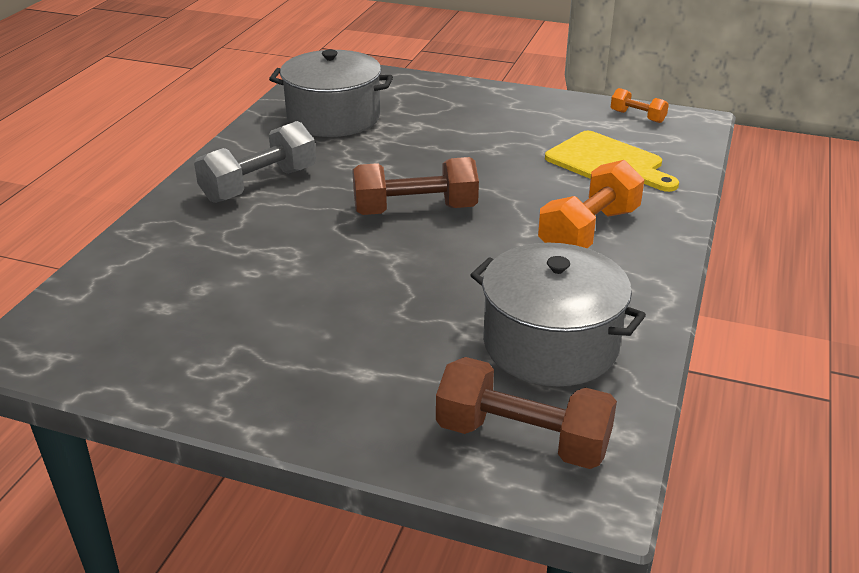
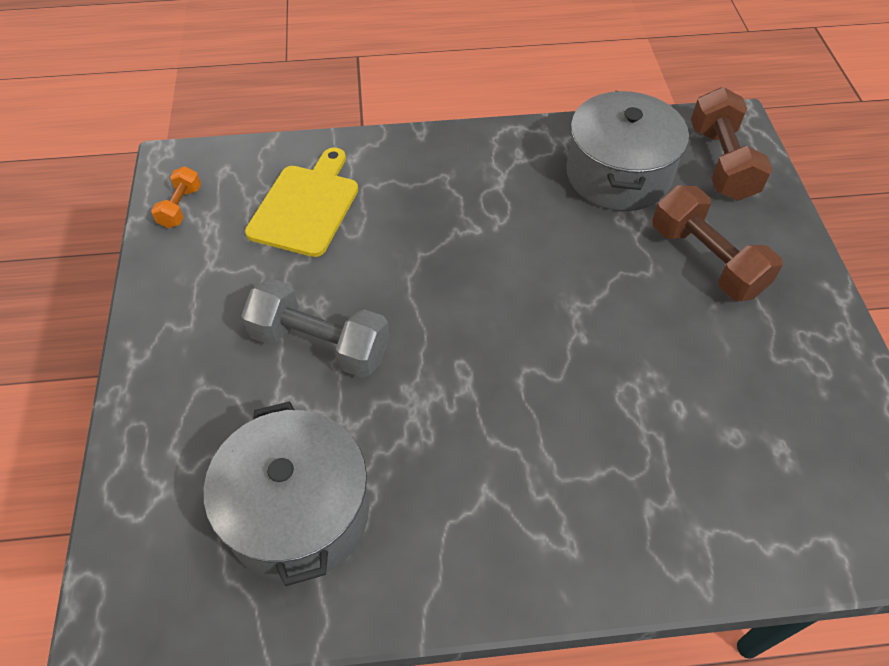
camera: 115 degrees left, 20 degrees up
grey dumbbell [194,121,316,203] -> grey dumbbell moved to [241,278,390,378]
brown dumbbell [352,157,479,215] -> brown dumbbell moved to [652,185,783,301]
orange dumbbell [538,160,644,248] -> none

